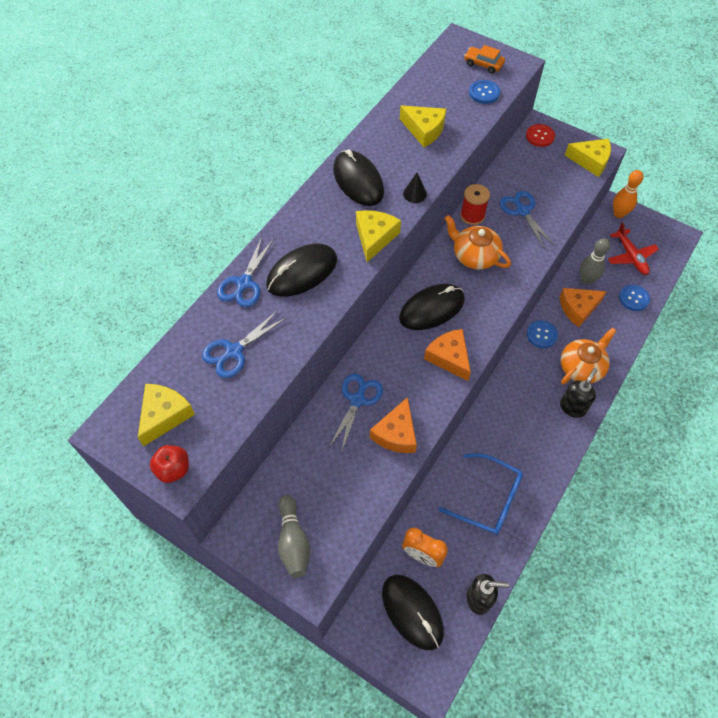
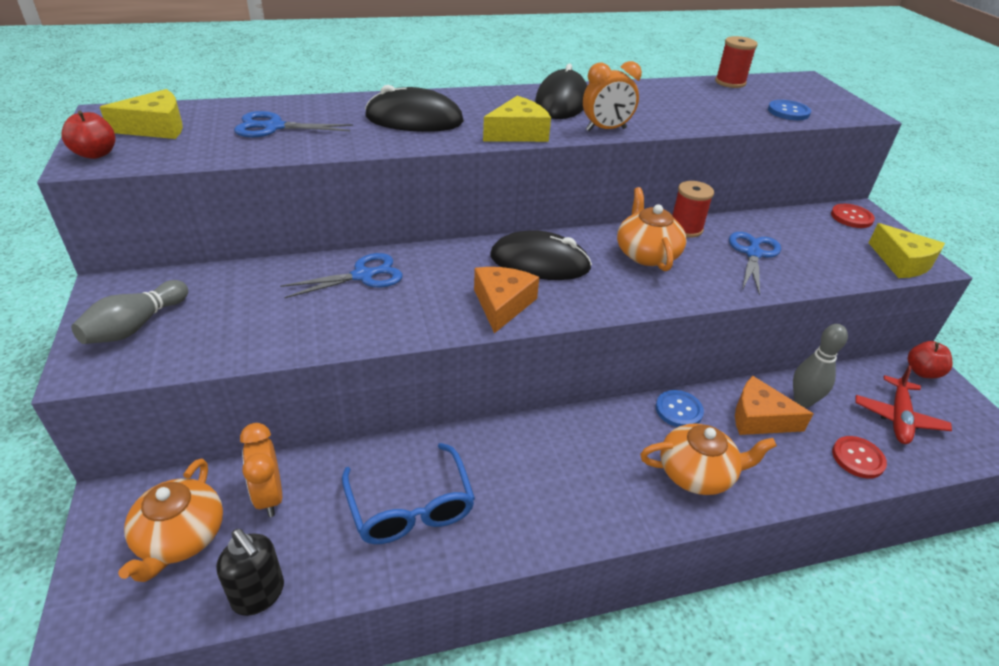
camera: 40 degrees right, 20 degrees down
blue scissors [217,237,274,307] -> none
orange cheese [370,397,417,453] -> none
black mouse [382,575,444,650] -> orange teapot [118,459,223,582]
yellow cheese [400,106,446,147] -> none
black cone [403,173,427,203] -> orange clock [583,61,642,131]
orange car [464,45,505,74] -> none
black soap dispenser [560,368,598,418] -> none
orange bowling pin [613,170,643,218] -> red apple [908,341,953,378]
blue button [619,285,650,311] -> red button [832,436,887,479]
none -> red spool [715,36,758,88]

